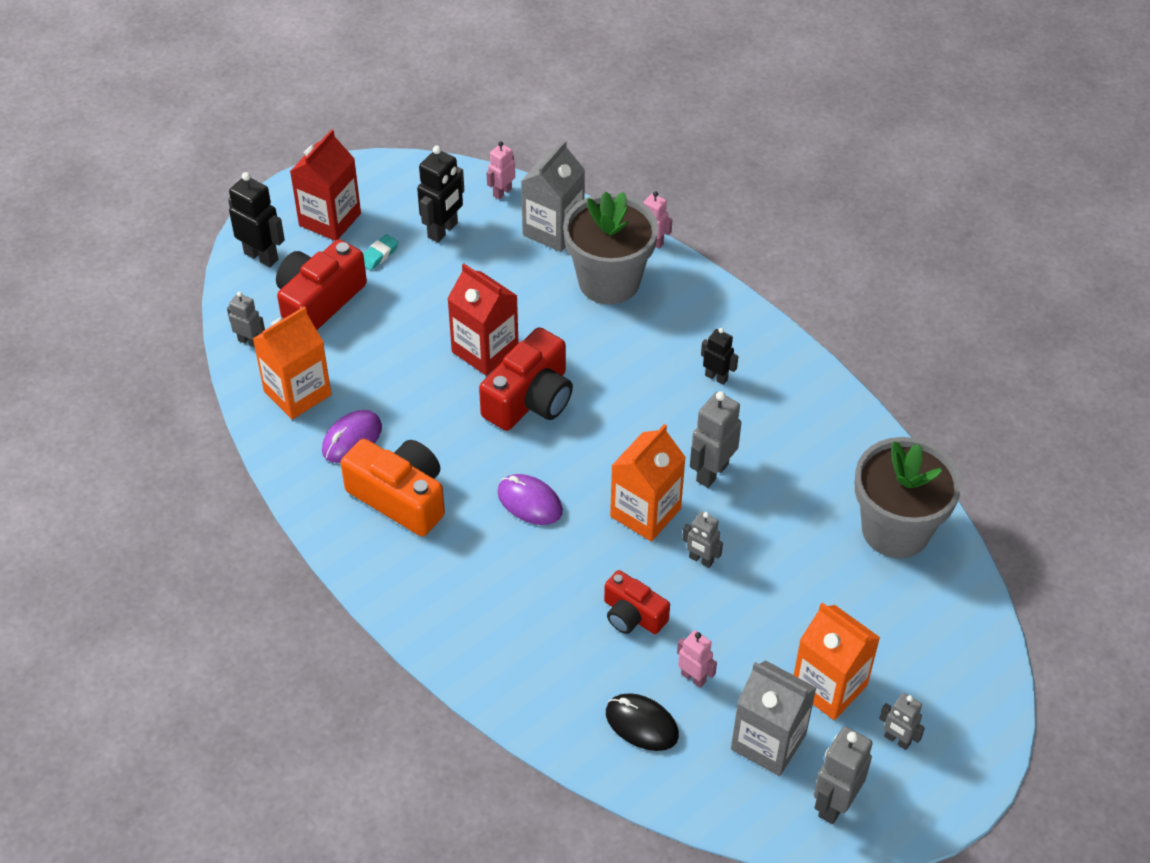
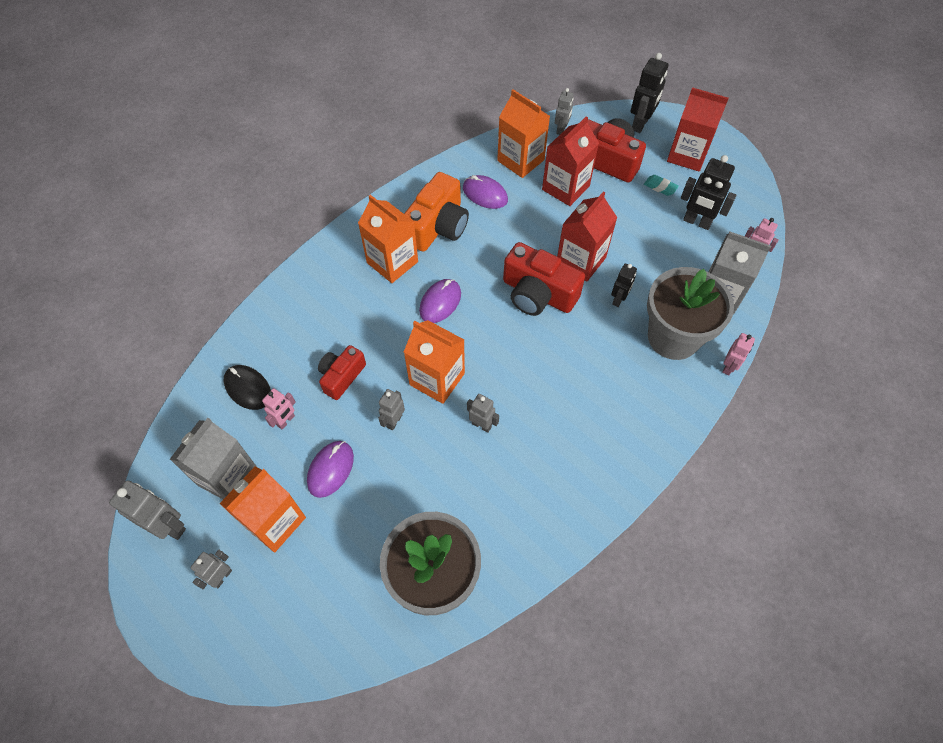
camera: 85 degrees right, 10 degrees up
black mouse [606,693,679,751] -> black mouse turned 75 degrees counterclockwise [224,365,271,410]
grey robot [690,391,741,488] -> grey robot [467,394,499,433], size x0.61
black robot [701,328,738,385] -> black robot moved to [611,264,637,307]
none -> purple mouse [307,441,354,498]
none -> orange carton [358,195,418,283]
none -> red carton [542,116,599,206]

